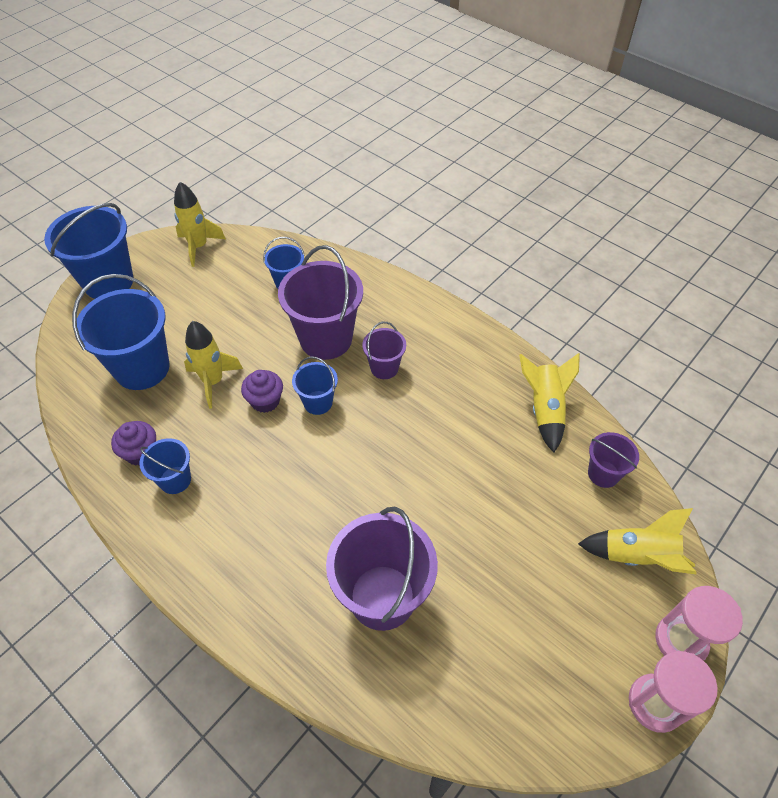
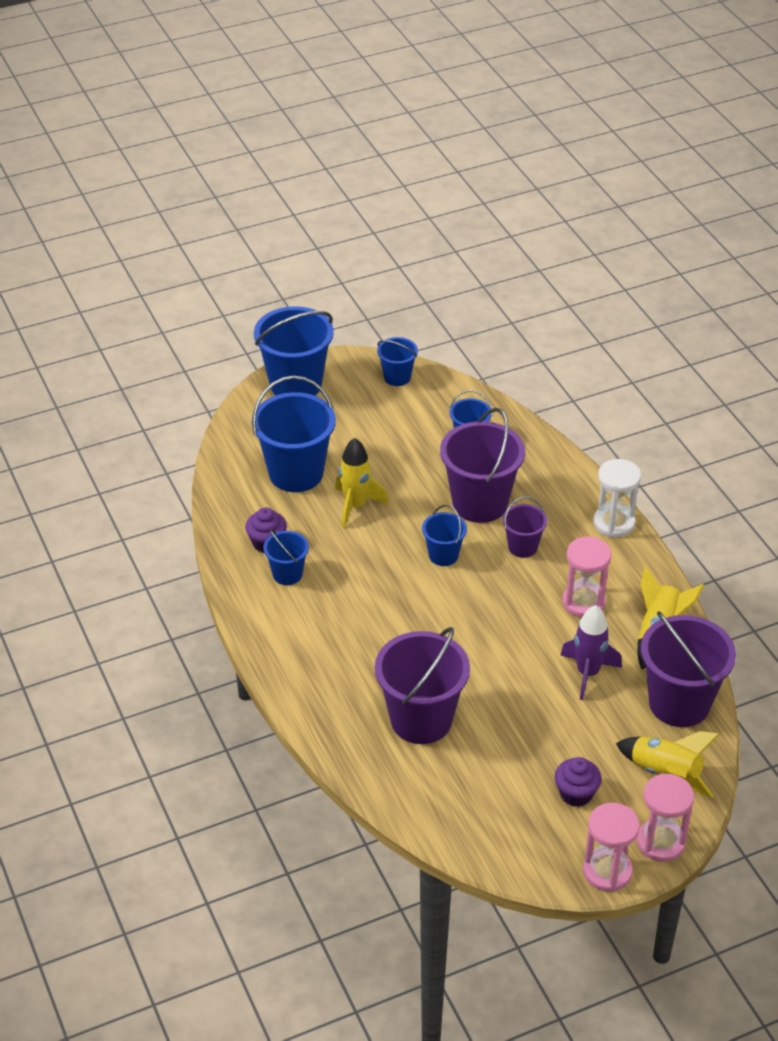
camera: 25 degrees right, 10 degrees down
yellow rocket [174,182,226,267] -> blue bucket [377,337,418,386]
purple cupcake [241,370,283,413] -> purple cupcake moved to [555,757,602,807]
purple bucket [588,432,639,488] -> purple bucket [641,611,736,727], size x1.92
none -> purple rocket [561,605,622,700]
none -> pink hourglass [562,536,611,618]
none -> white hourglass [593,459,641,538]

